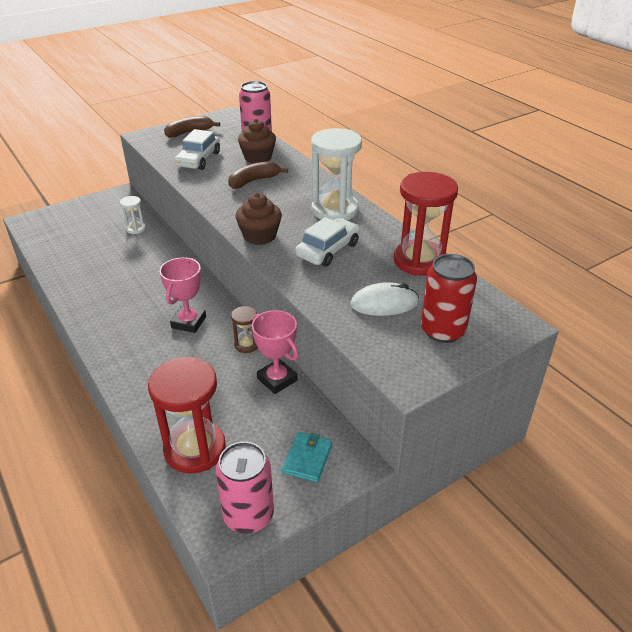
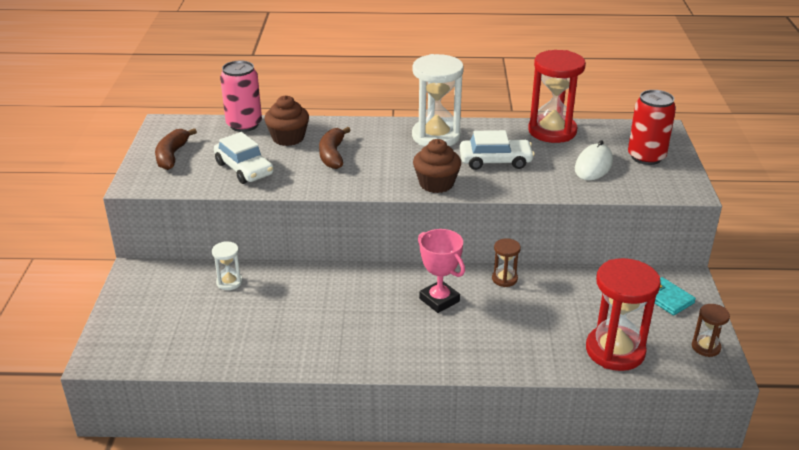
camera: 55 degrees left, 5 degrees down
pink can [215,442,274,534] -> brown hourglass [692,304,730,357]
pink trophy [252,310,299,394] -> none
white car [296,217,360,266] -> white car turned 105 degrees clockwise [460,130,535,170]

